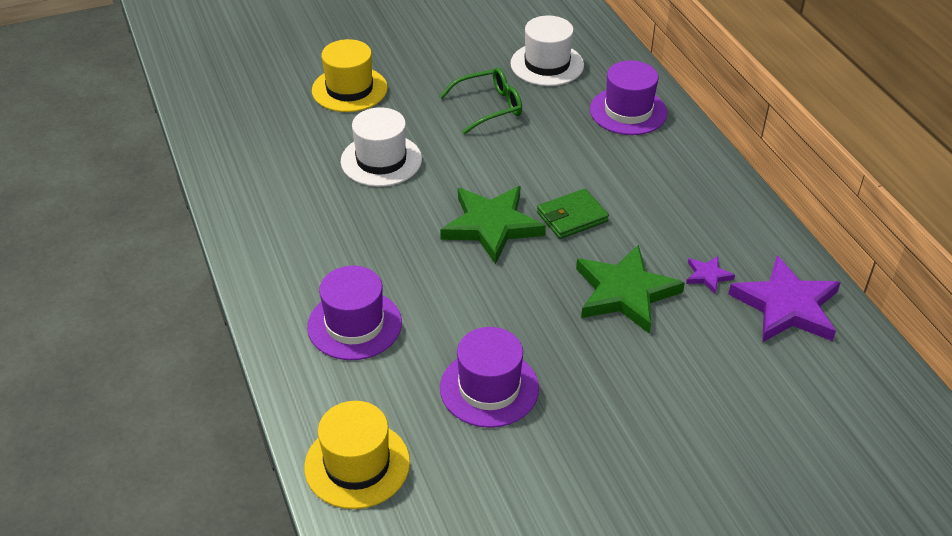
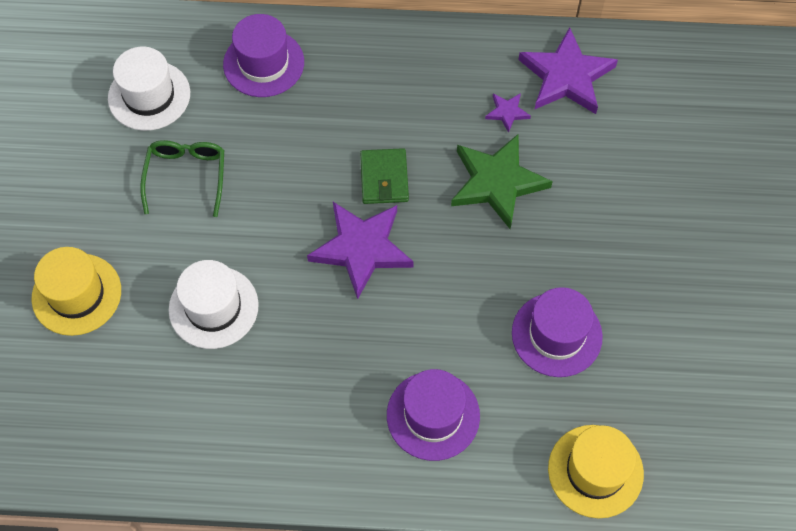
camera: 65 degrees left, 20 degrees up
green star [440,186,546,265] -> purple star [307,202,414,299]

